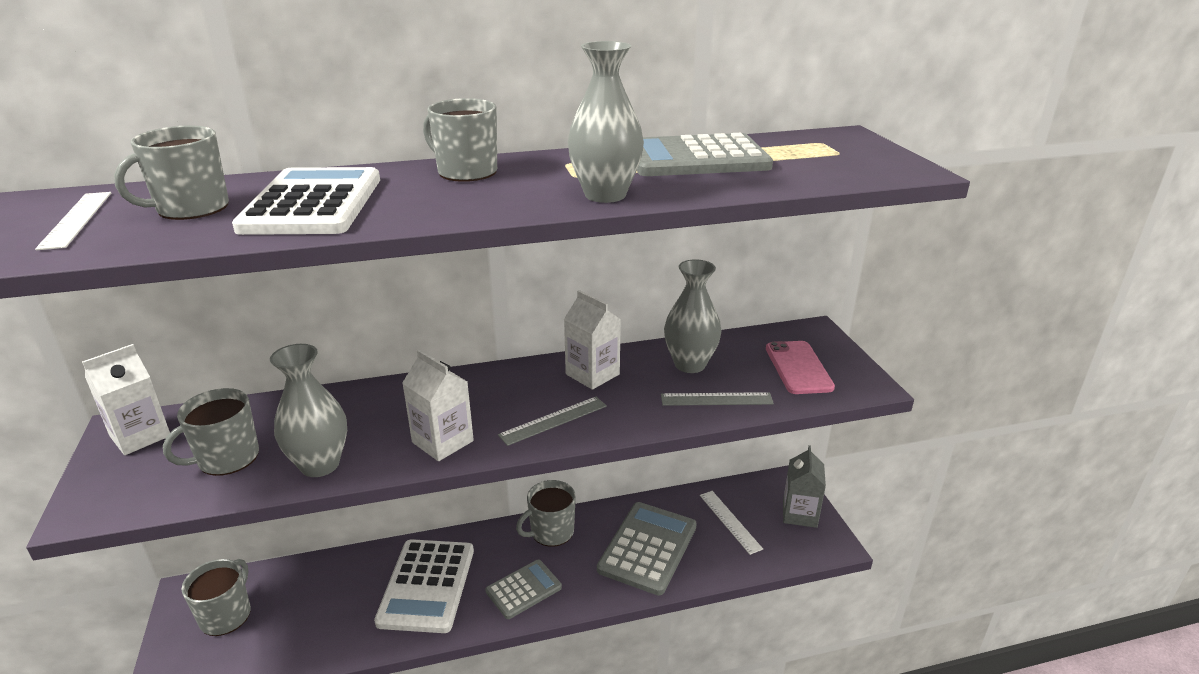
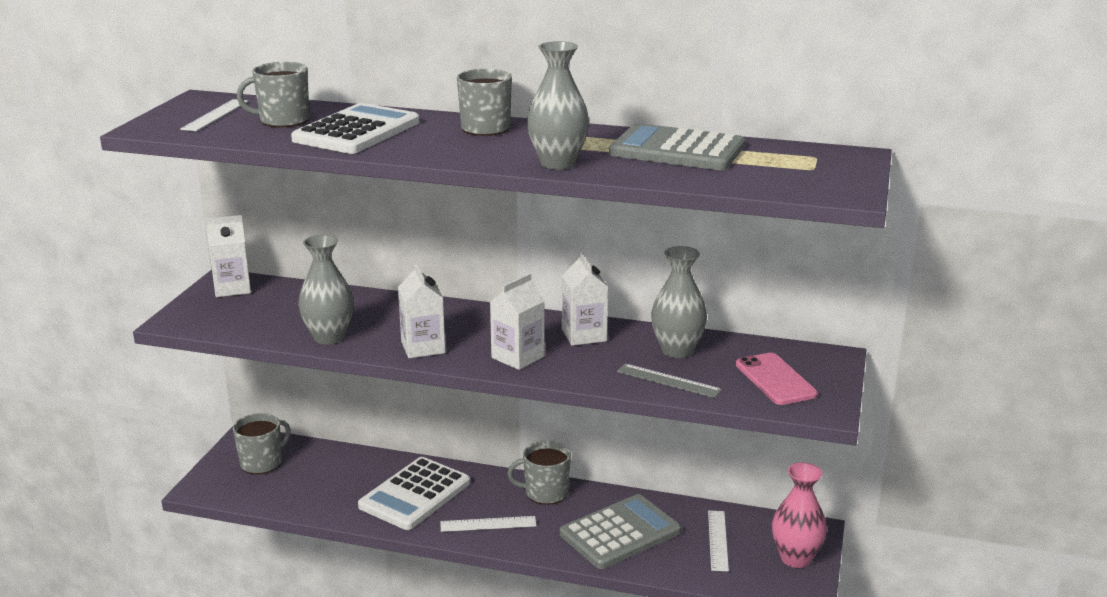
camera: 30 degrees right, 5 degrees down
grey mug [163,388,259,476] -> none
grey calculator [485,560,562,619] -> white ruler [441,516,537,532]
grey ruler [498,397,607,446] -> white carton [490,273,545,370]
pink phone [766,341,835,394] -> pink phone turned 45 degrees counterclockwise [736,353,818,405]
grey carton [783,445,826,528] -> pink vase [772,462,827,568]

